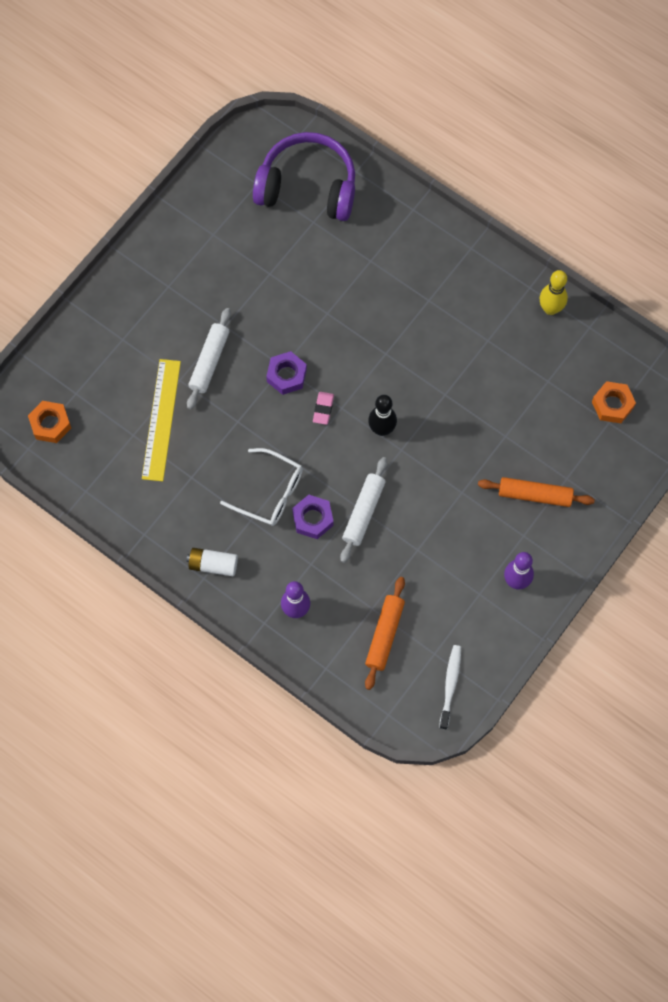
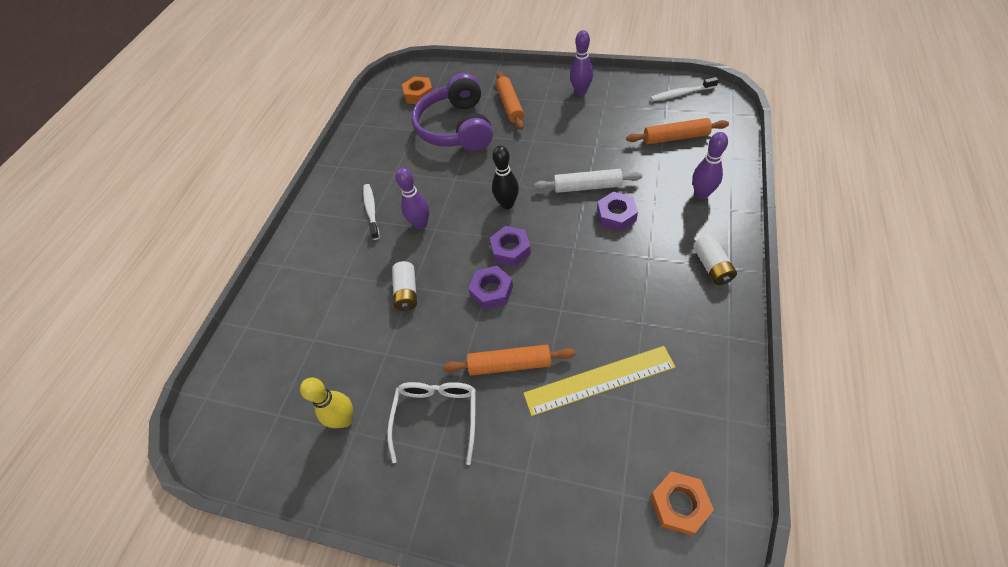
camera: 105 degrees left, 15 degrees down
white rolling pin [187,308,231,409] -> orange rolling pin [443,345,576,376]
white glasses [220,448,303,526] -> white glasses moved to [387,382,476,465]
purple headphones [253,132,355,221] -> purple headphones moved to [412,73,493,151]
pink eraser [313,392,334,425] -> purple nut [490,226,531,267]
yellow bowling pin [540,270,568,315] -> yellow bowling pin moved to [300,378,353,428]
none -> white toothbrush [363,184,380,240]
none -> white battery [392,261,417,311]
none -> purple bowling pin [396,168,429,229]

